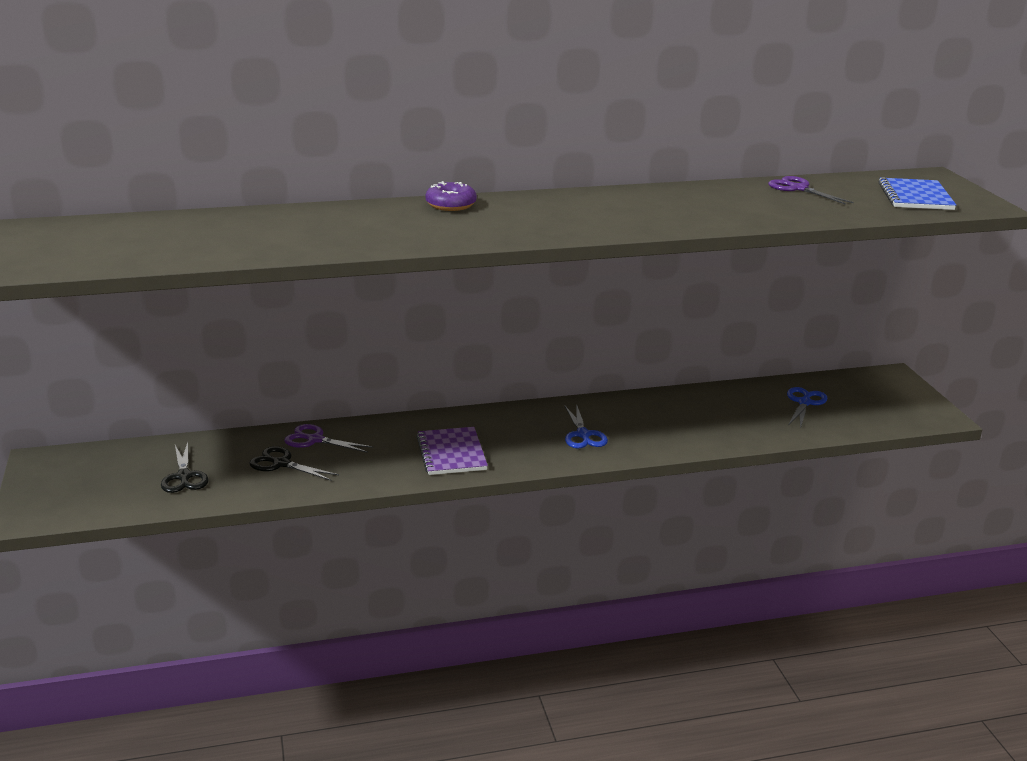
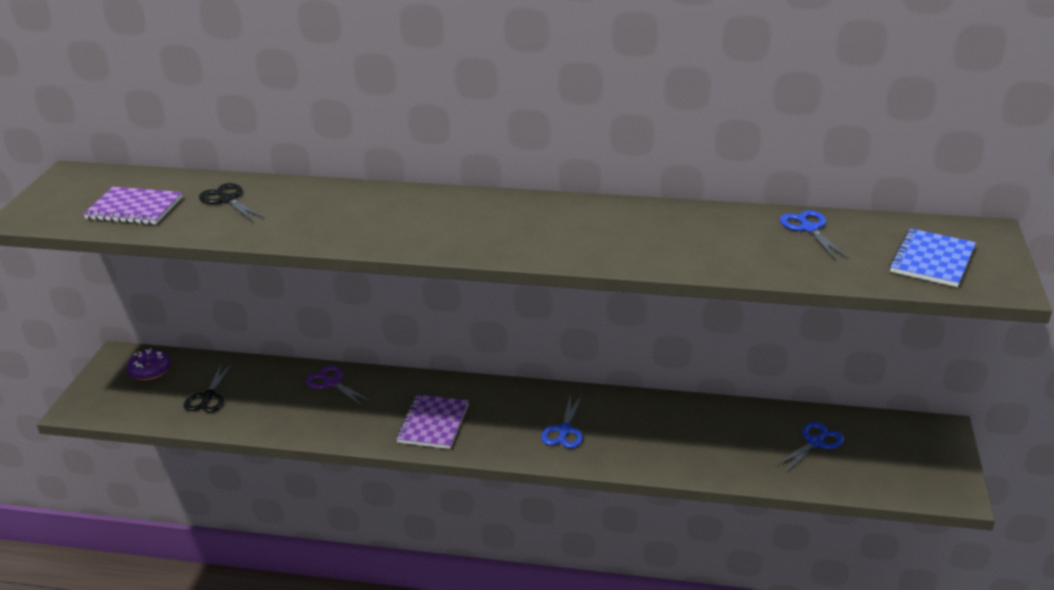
camera: 25 degrees right, 5 degrees up
black scissors [249,446,339,481] -> black scissors moved to [199,183,265,222]
purple donut [425,181,477,211] -> purple donut moved to [126,348,171,380]
purple scissors [768,176,854,205] -> blue scissors [780,210,848,260]
none -> purple notebook [83,187,182,225]

